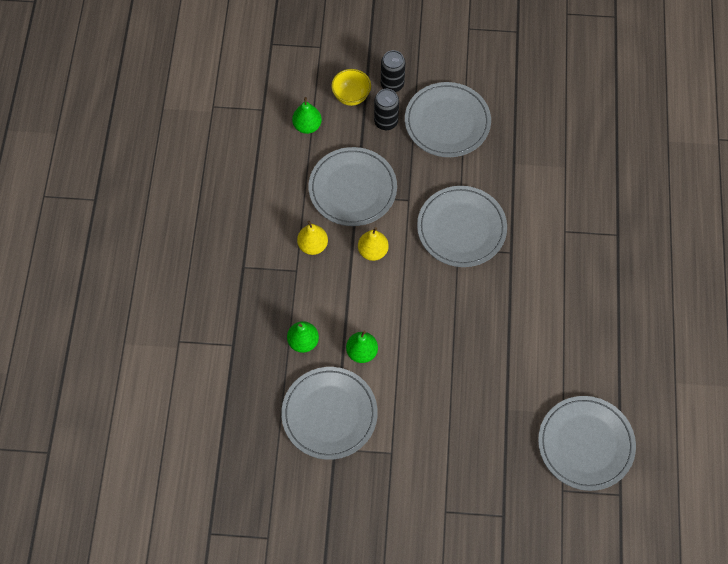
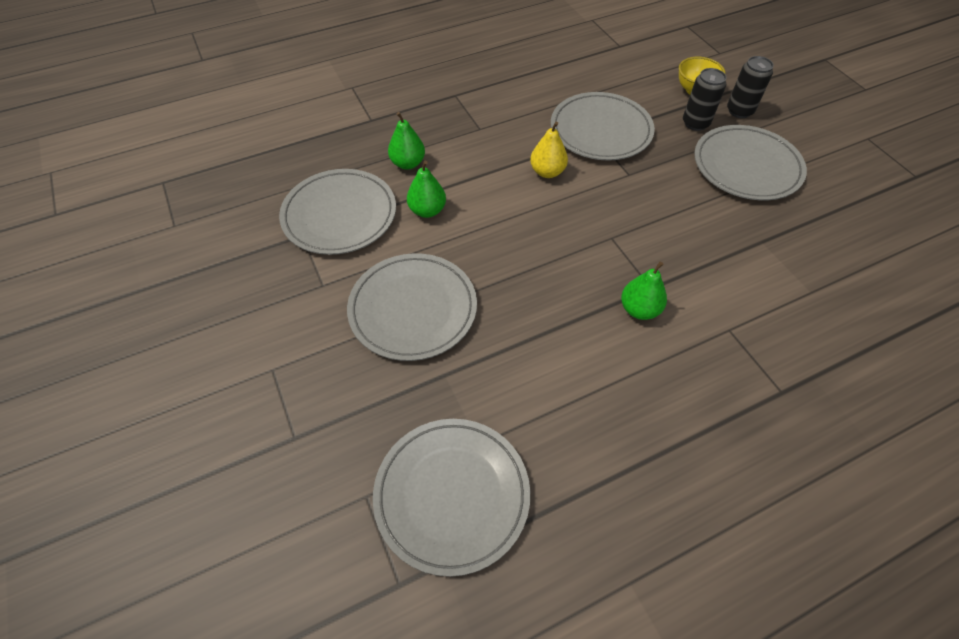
camera: 60 degrees right, 10 degrees down
green pear [292,97,322,134] -> green pear moved to [621,261,667,320]
yellow pear [297,221,328,255] -> none
grey plate [417,186,507,267] -> grey plate moved to [347,253,477,361]

